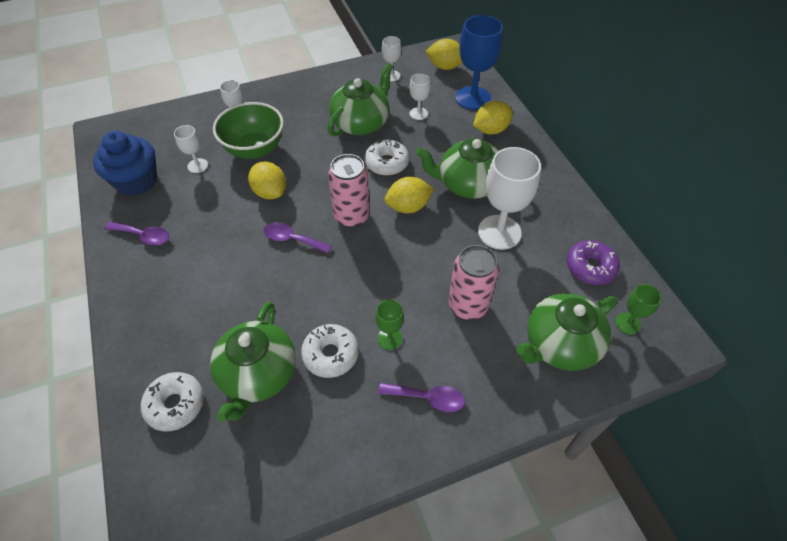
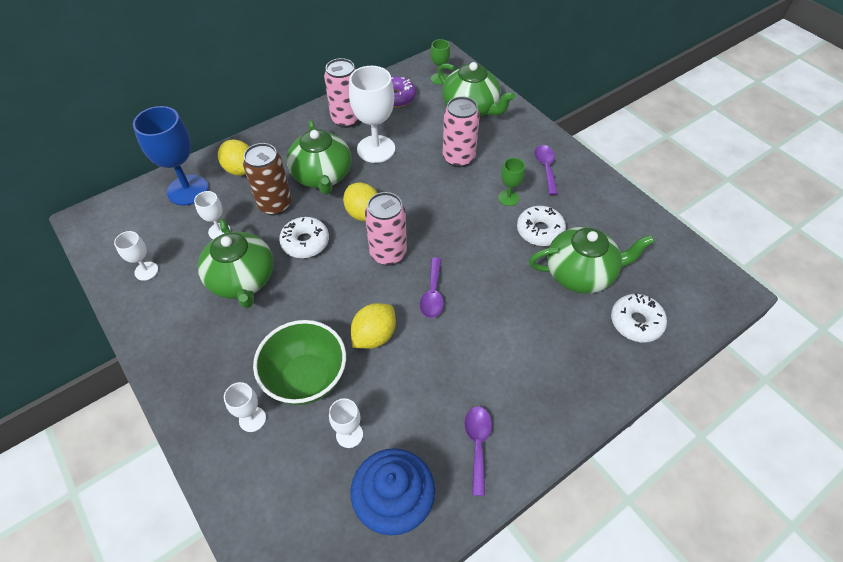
camera: 105 degrees left, 0 degrees up
green teapot [327,63,393,136] -> green teapot turned 135 degrees counterclockwise [198,219,274,308]
yellow lemon [425,39,463,70] -> none
none -> brown can [243,143,292,216]
none -> pink can [324,58,359,128]

